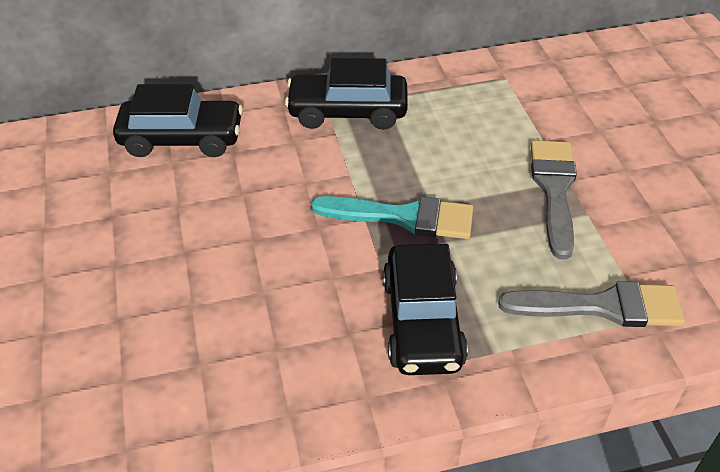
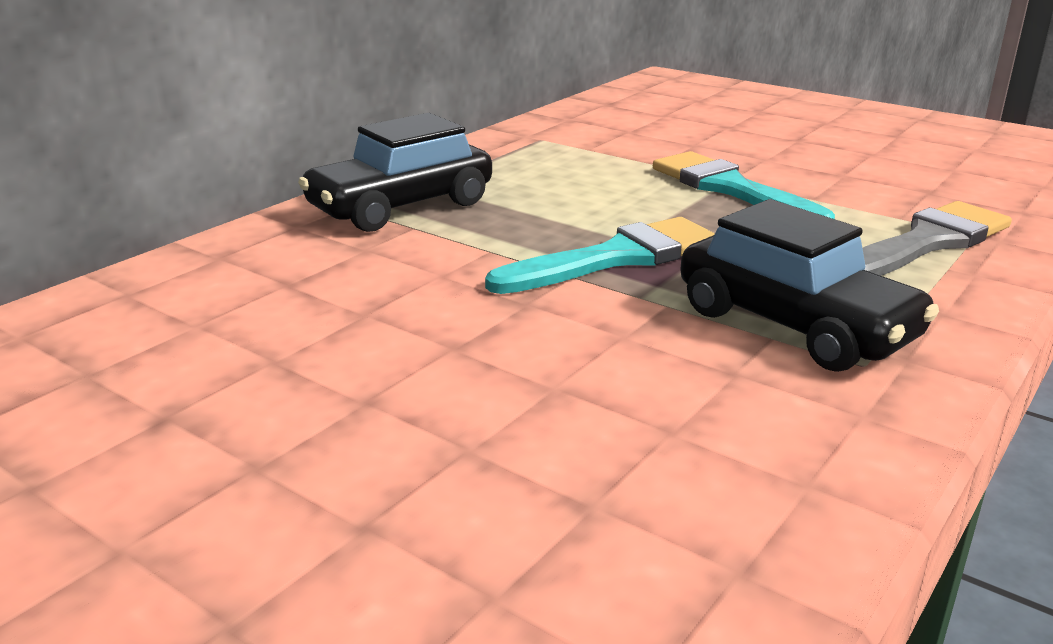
camera: 40 degrees left, 20 degrees down
black car [113,84,243,157] -> none
grey brush [531,140,577,260] -> turquoise brush [653,151,835,219]

